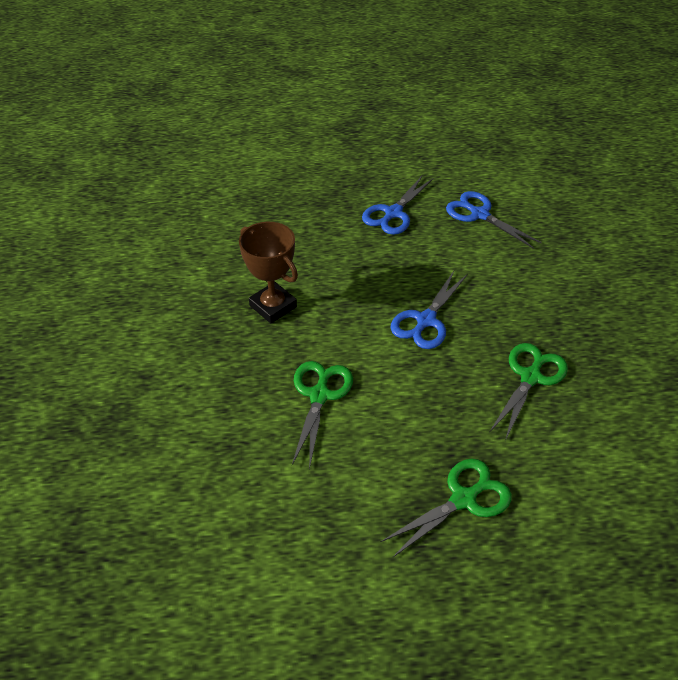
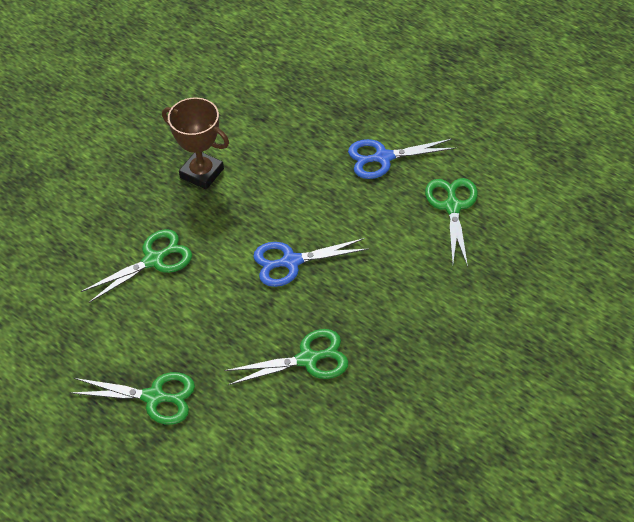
camera: 45 degrees right, 5 degrees up
brown trophy [239,222,298,323] -> brown trophy turned 60 degrees counterclockwise [162,98,229,190]
blue scissors [446,191,542,249] -> green scissors [425,178,478,267]

